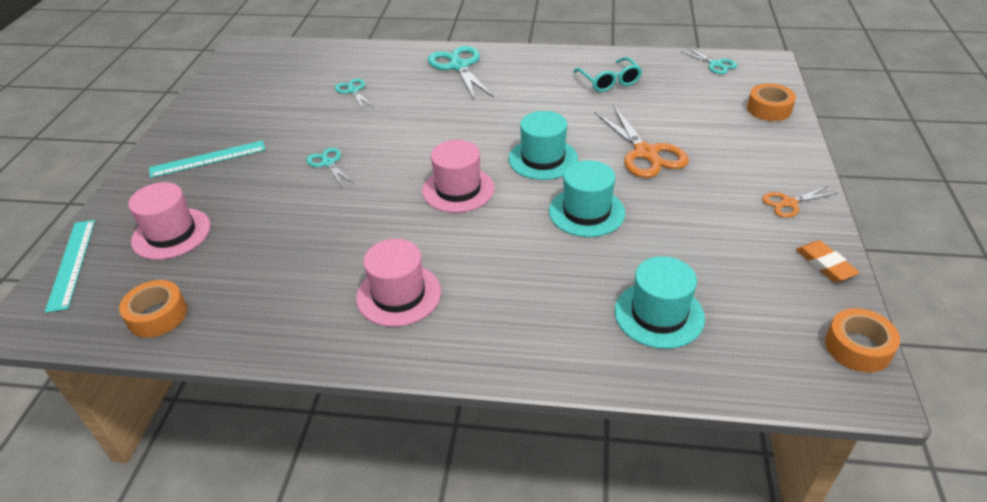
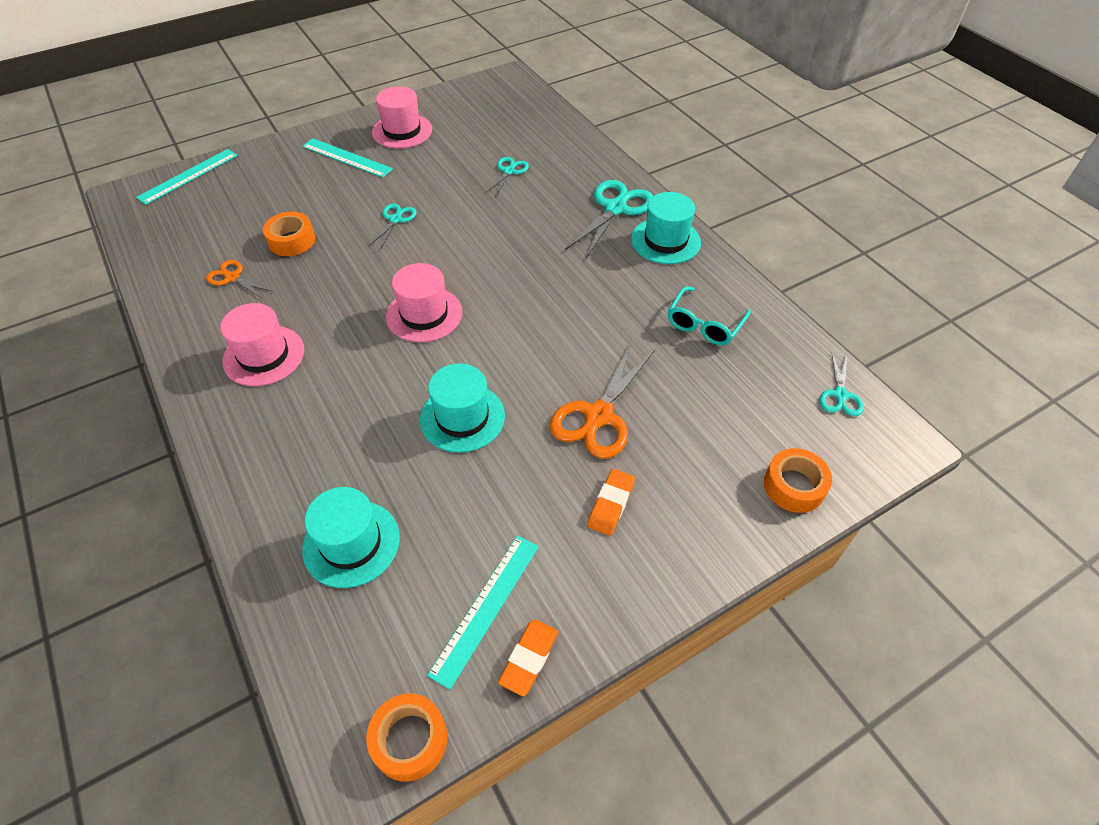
camera: 50 degrees right, 10 degrees up
orange tape [119,280,187,338] -> orange tape moved to [263,212,315,256]
pink hat [128,182,211,260] -> pink hat moved to [372,86,432,148]
turquoise hat [509,111,578,180] -> turquoise hat moved to [631,192,701,264]
orange scissors [762,186,838,218] -> orange scissors moved to [206,260,273,299]
none -> turquoise ruler [427,536,539,690]
none -> orange eraser [587,469,635,536]

